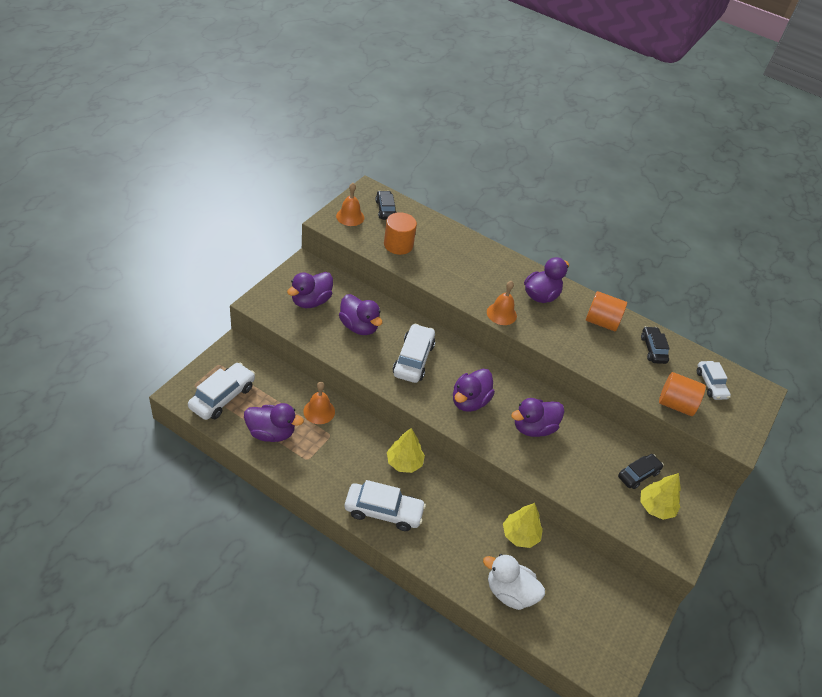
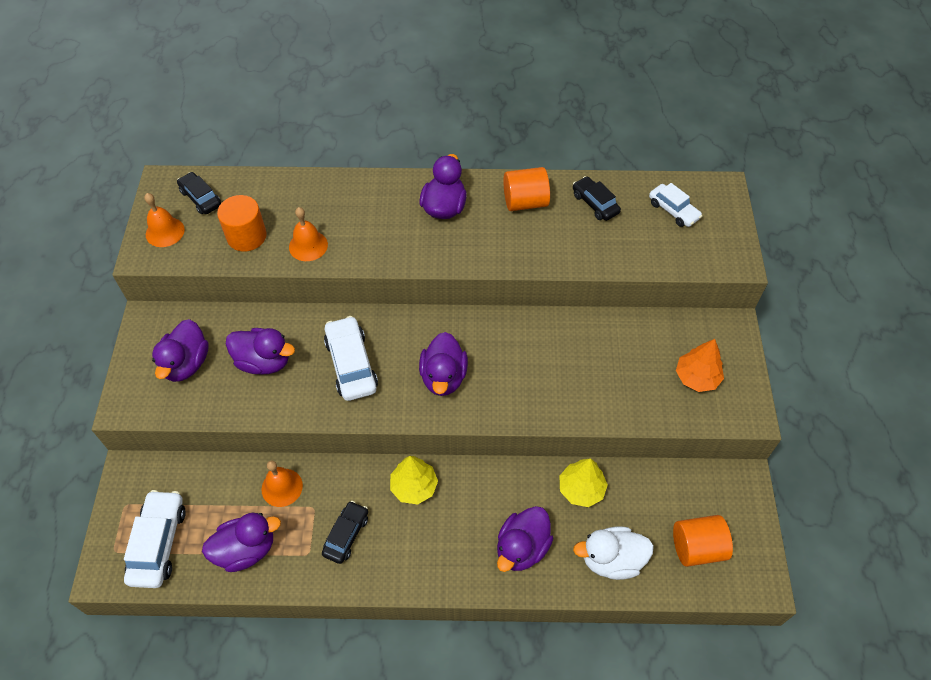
camera: 25 degrees left, 10 degrees up
white car [345,480,426,531] -> none
orange bell [487,281,517,325] -> orange bell moved to [289,207,328,261]
purple duck [511,398,565,437] -> purple duck moved to [497,506,553,572]
black car [618,454,664,489] -> black car moved to [322,501,368,564]
yellow tree [640,473,681,520] -> orange tree [676,339,724,392]
orange cylinder [659,372,706,416] -> orange cylinder moved to [673,515,733,567]

